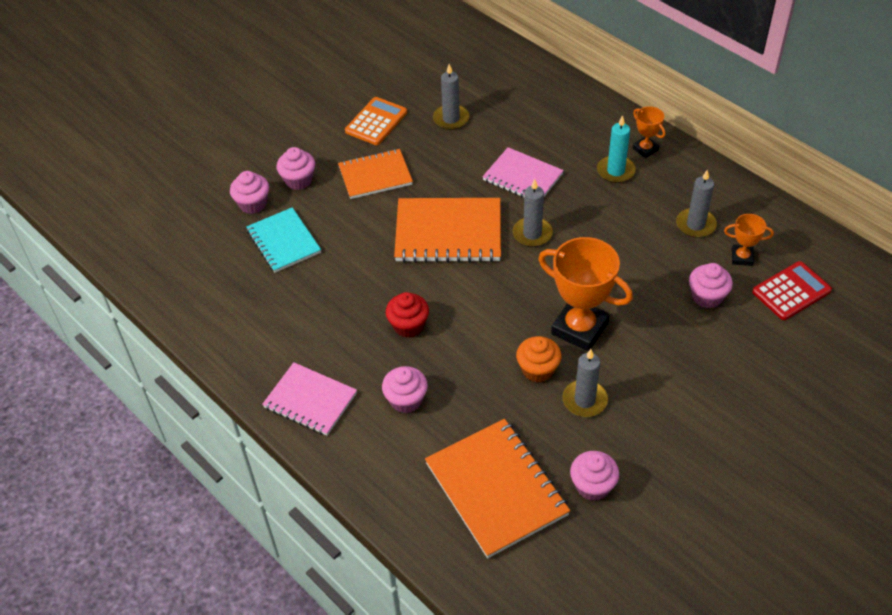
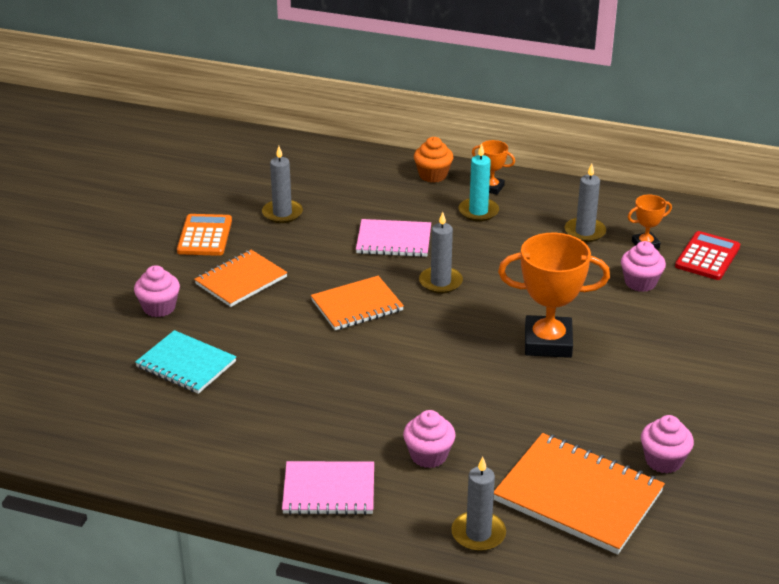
camera: 30 degrees left, 15 degrees down
pink cupcake [230,171,269,214] -> none
red cupcake [386,292,429,338] -> none
orange notebook [394,198,501,263] -> orange notebook [311,276,404,330], size x0.65
orange cupcake [516,336,561,382] -> orange cupcake moved to [414,137,453,183]
grey candle [563,349,608,417] -> grey candle moved to [451,457,506,551]

